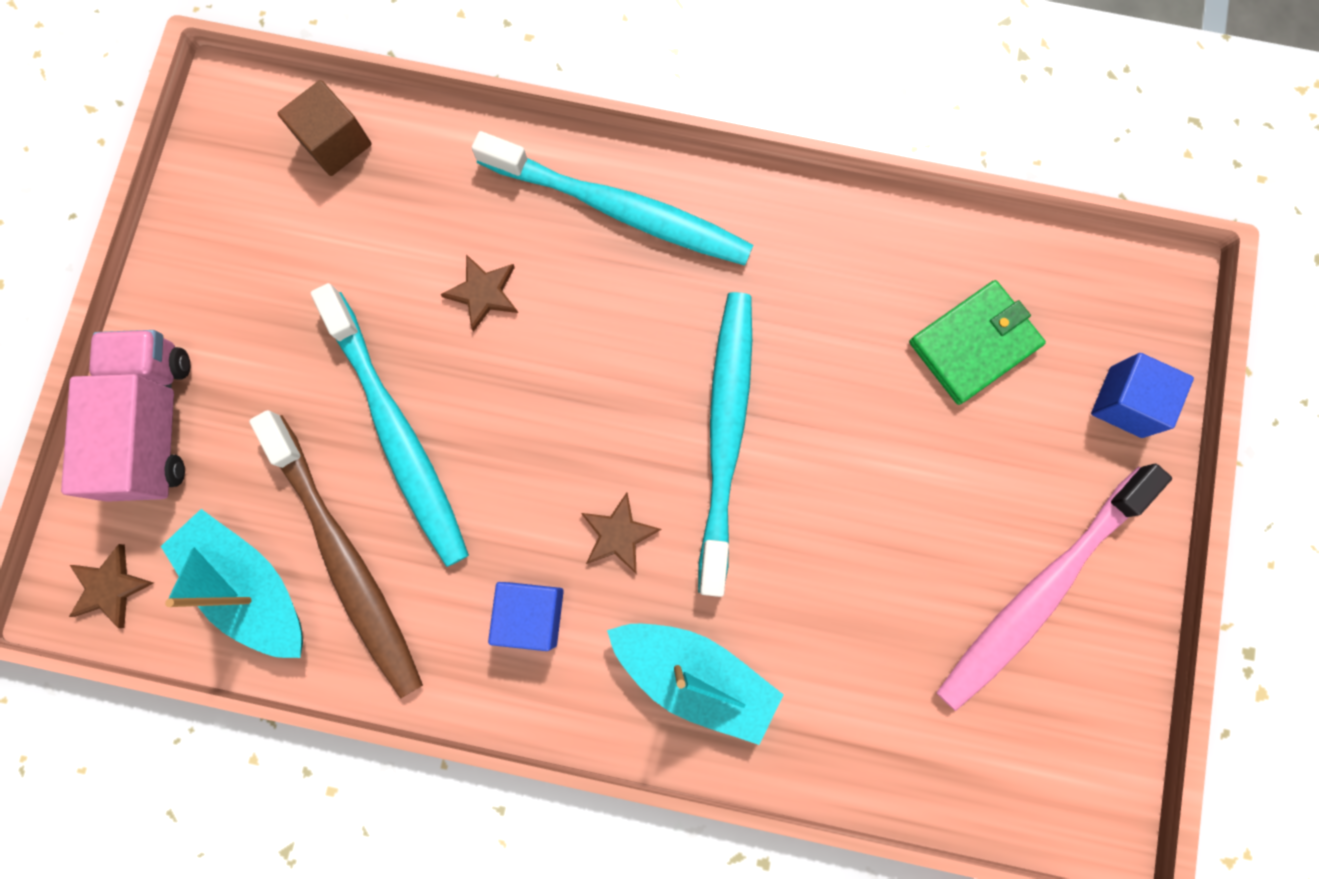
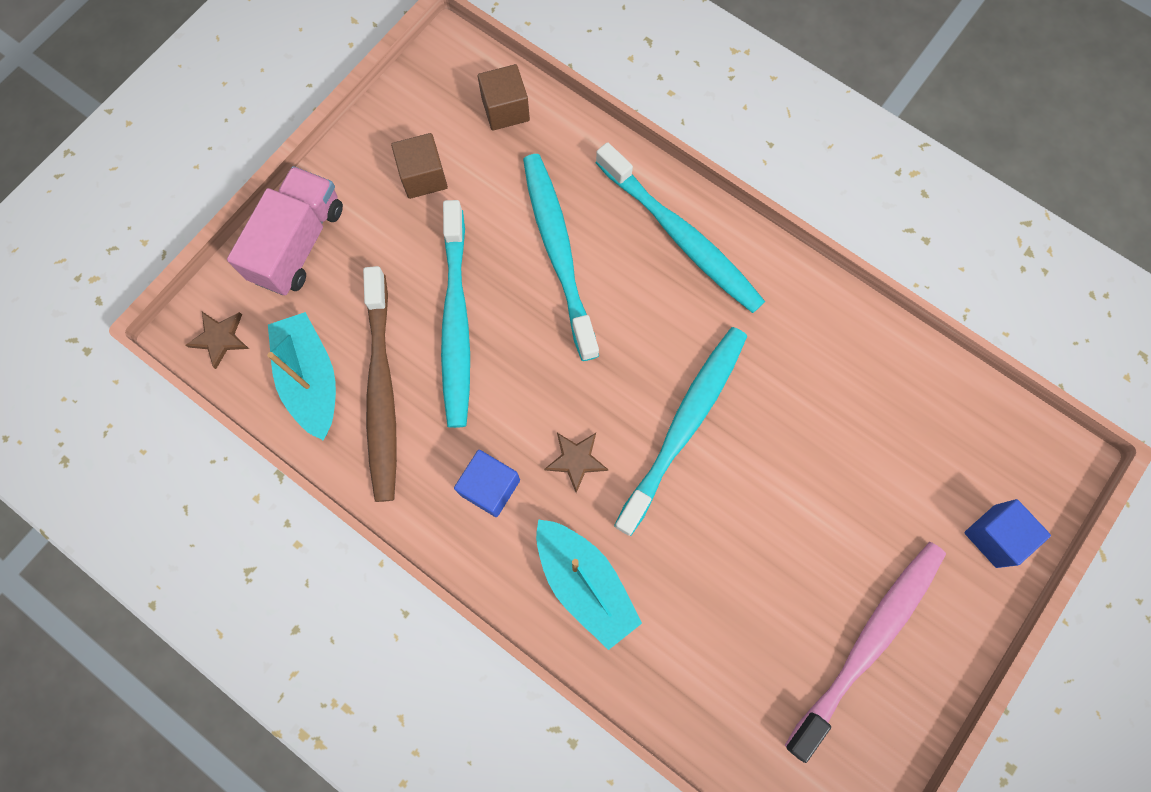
camera: 25 degrees right, 5 degrees down
brown star [440,254,518,332] -> turquoise toothbrush [523,154,599,361]
green wallet [909,280,1046,405] -> none
pink toothbrush [936,464,1172,711] -> pink toothbrush turned 150 degrees clockwise [784,542,946,763]
none -> brown cube [391,133,448,199]

